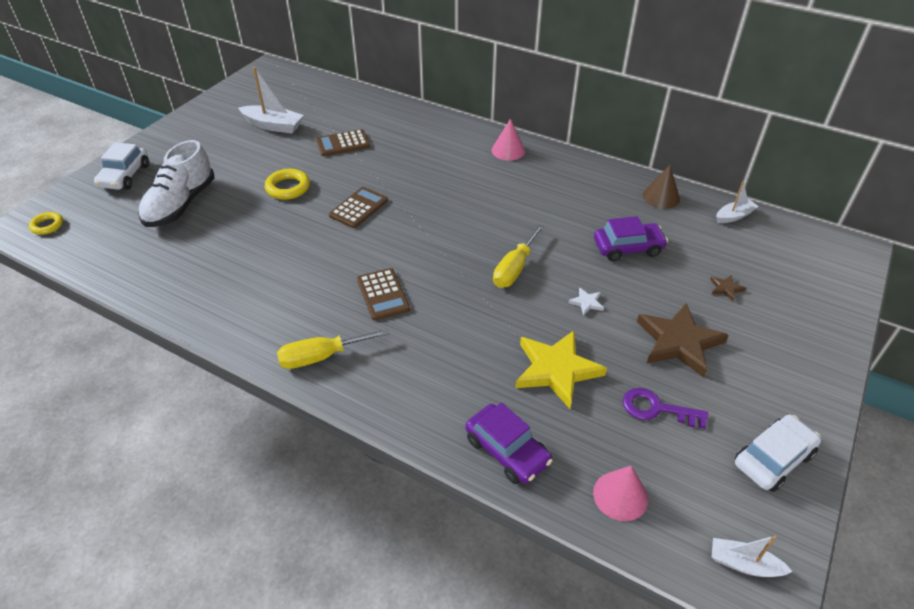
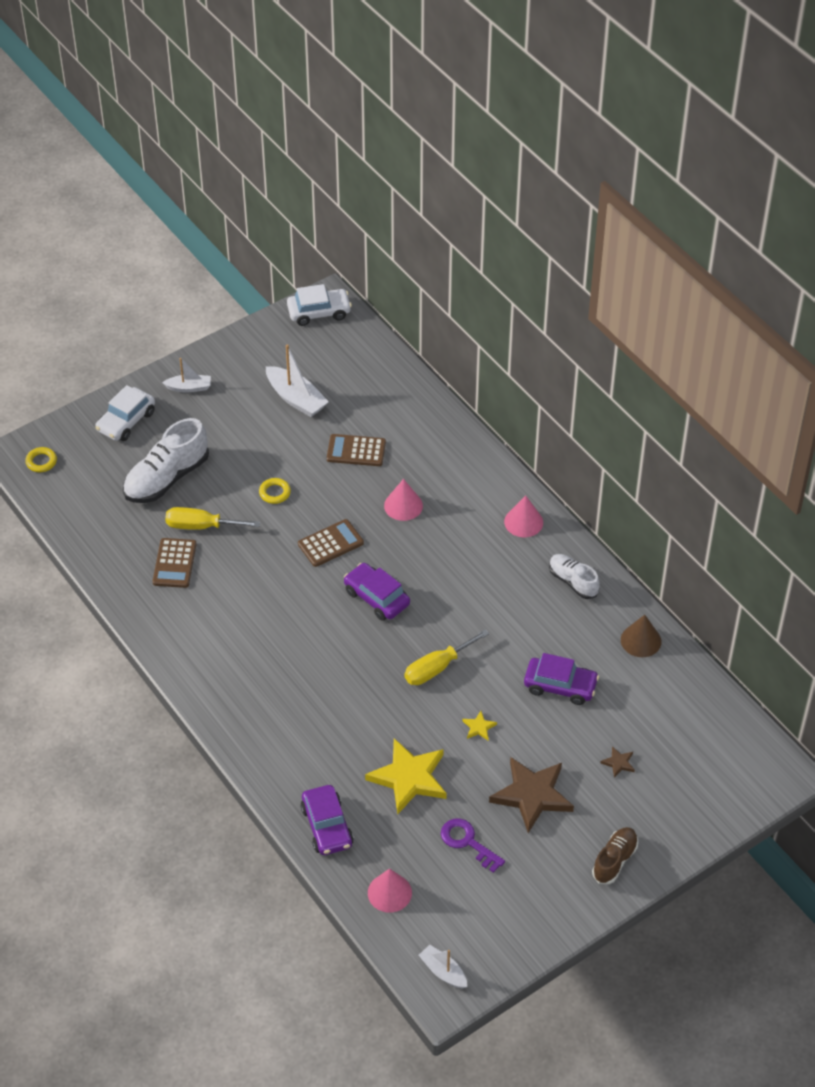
camera: 25 degrees right, 5 degrees up
yellow ring [265,169,310,200] -> yellow ring [259,478,291,504], size x0.66
yellow screwdriver [277,329,389,369] -> yellow screwdriver moved to [165,507,260,530]
brown calculator [357,268,410,321] -> brown calculator moved to [153,538,196,588]
white star [568,287,604,316] -> yellow star [463,711,497,740]
white boat [716,182,759,223] -> white boat moved to [162,358,211,392]
white car [735,415,821,492] -> white car moved to [287,284,352,326]
none -> purple car [344,563,410,621]
none -> pink cone [384,479,423,521]
none -> white shoe [549,554,600,599]
none -> brown shoe [592,827,638,884]

